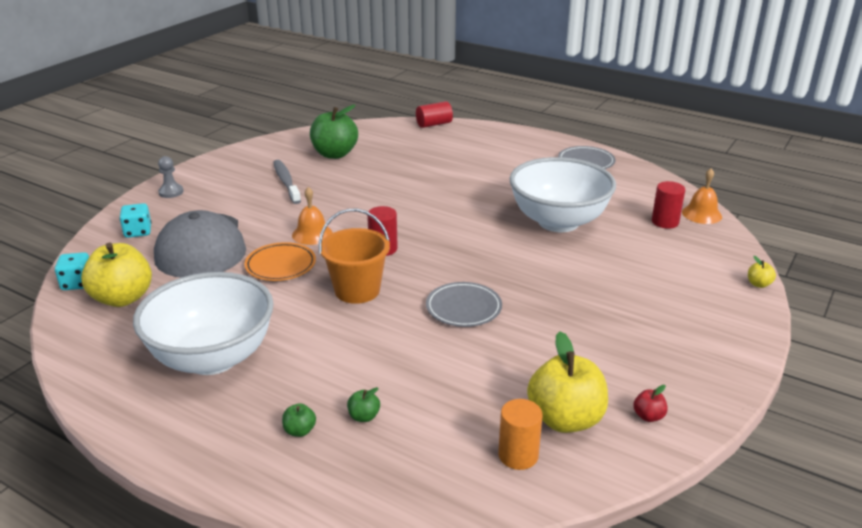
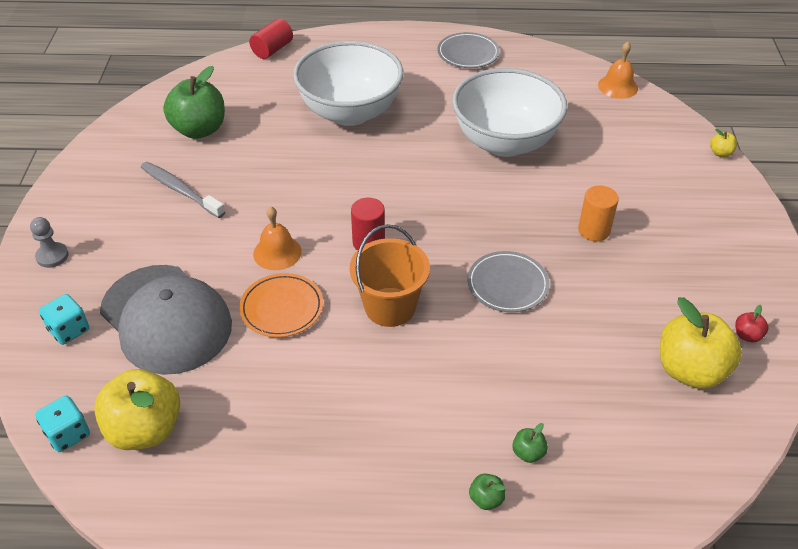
camera: 30 degrees left, 15 degrees up
white bowl [133,272,274,375] -> white bowl moved to [293,41,404,126]
orange cylinder [498,399,543,470] -> orange cylinder moved to [578,185,619,241]
red cylinder [652,181,685,229] -> none

